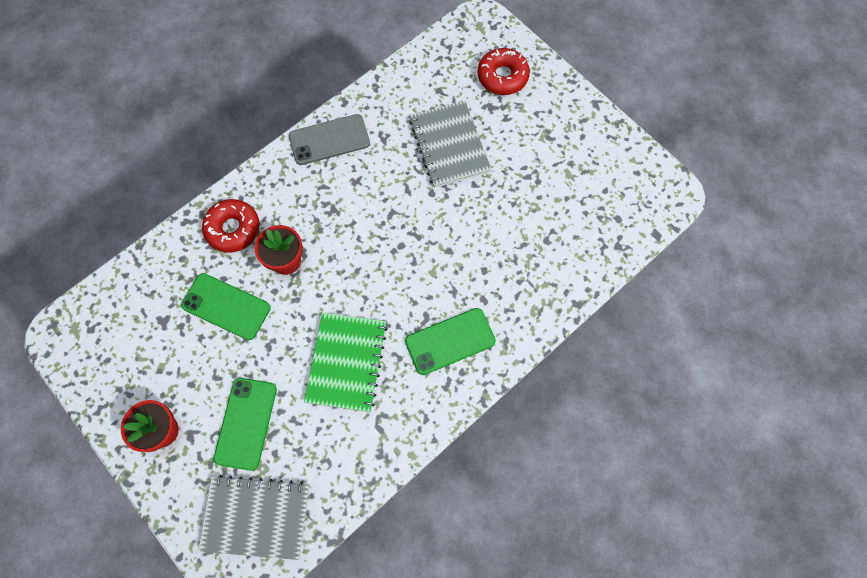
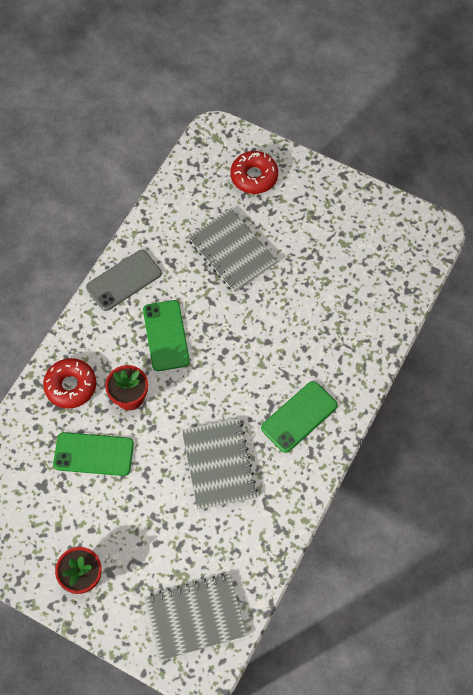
camera: 20 degrees left, 5 degrees down
green phone [213,378,277,471] -> green phone moved to [143,300,190,371]
green notebook [304,312,388,412] -> grey notebook [182,418,258,510]

